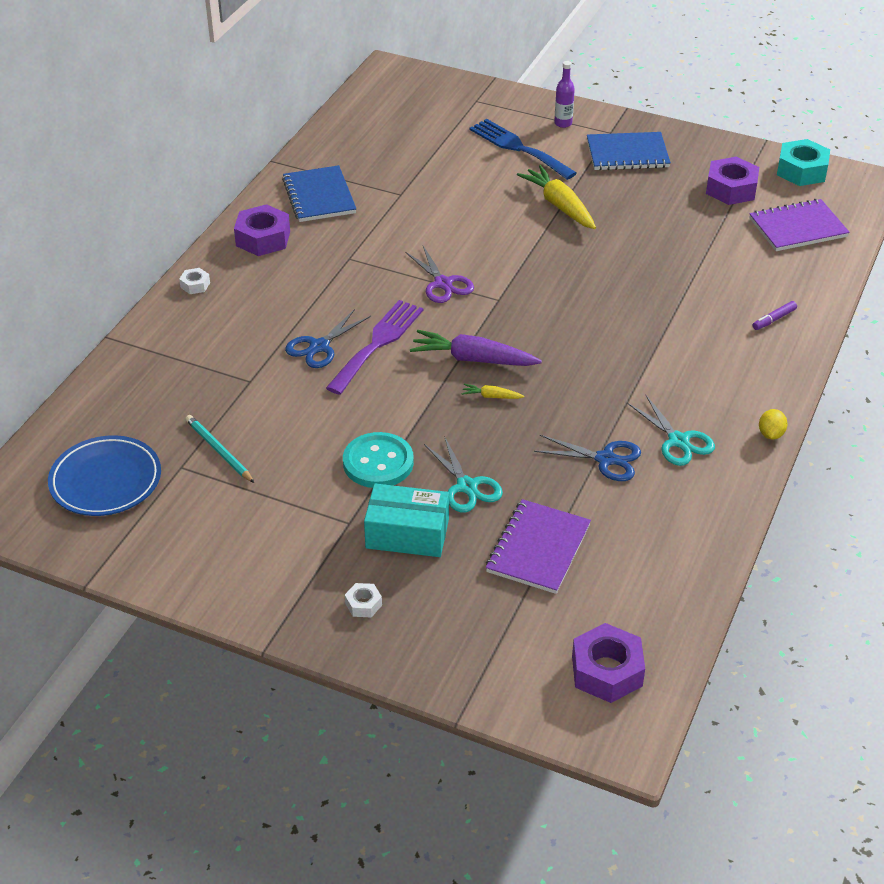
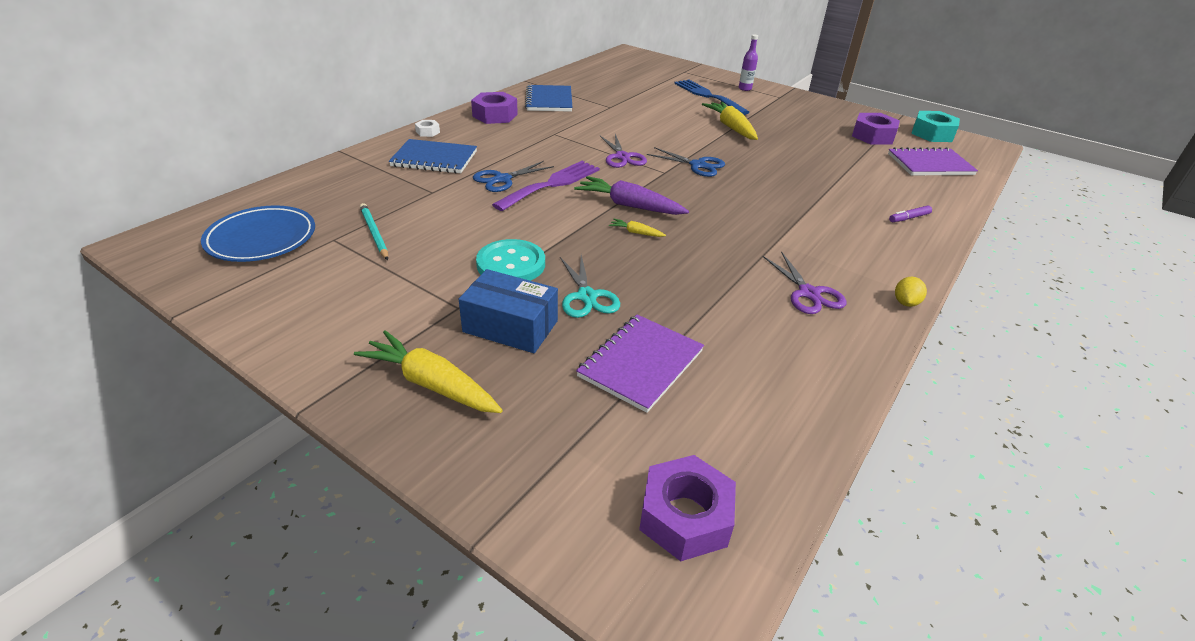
camera: 10 degrees right, 5 degrees down
white nut [345,583,382,617] -> yellow carrot [354,330,503,413]
turquoise box [364,484,449,557] -> blue box [459,269,558,353]
blue scissors [534,435,641,481] -> blue scissors moved to [647,147,725,177]
blue notebook [587,132,671,170] -> blue notebook moved to [389,139,477,174]
turquoise scissors [628,394,715,466] -> purple scissors [763,252,847,314]

